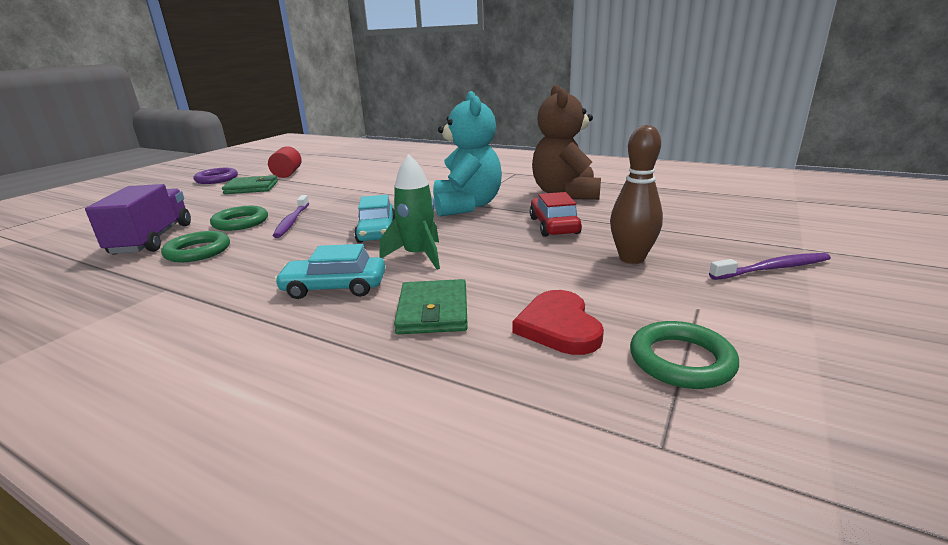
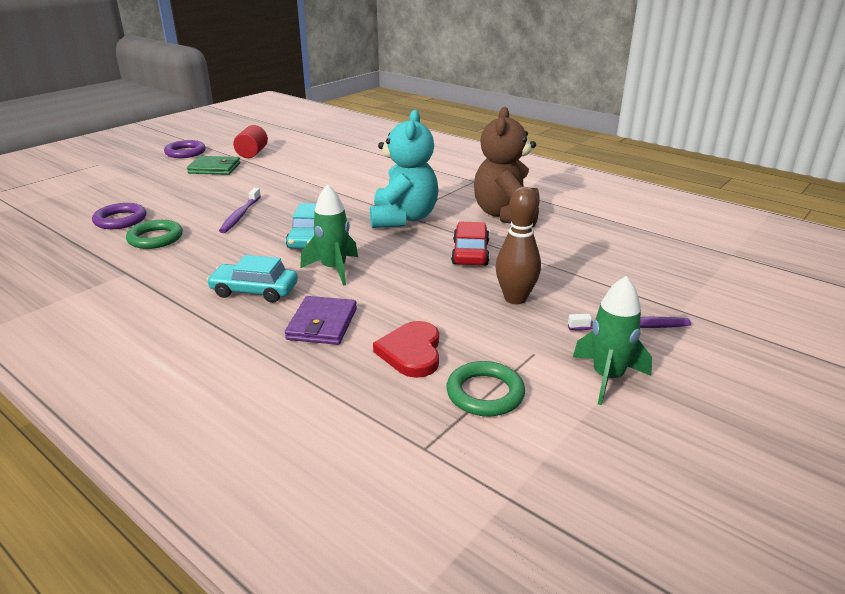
camera: 10 degrees right, 5 degrees up
purple truck [85,184,191,255] -> purple ring [92,203,146,229]
green ring [210,206,268,231] -> none
green wallet [394,279,468,334] -> purple wallet [285,296,357,345]
none -> green rocket [573,276,652,405]

